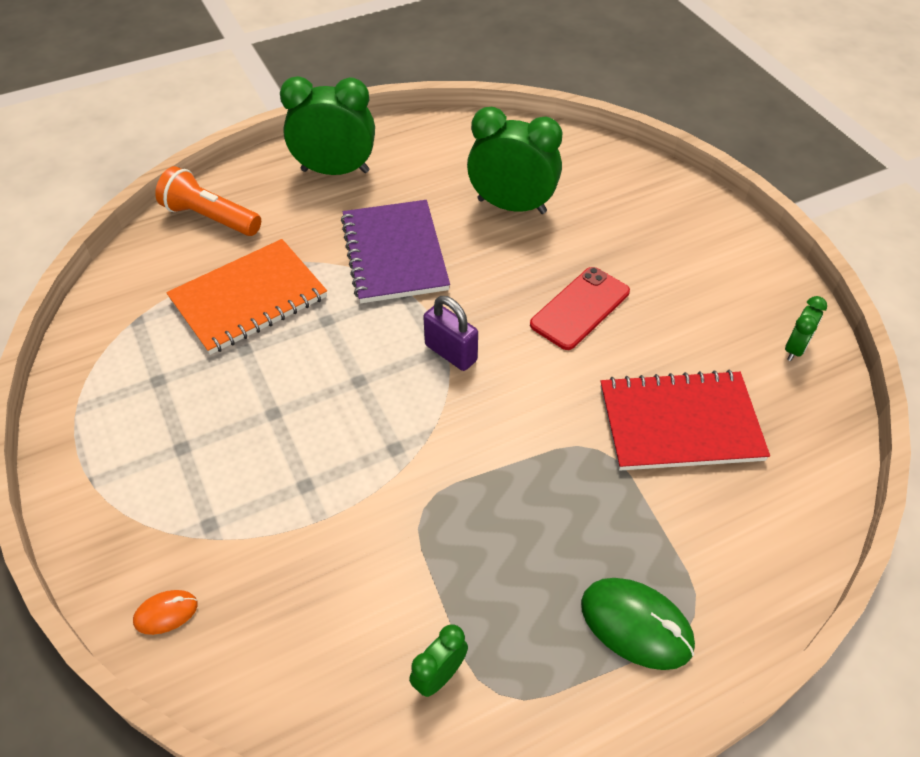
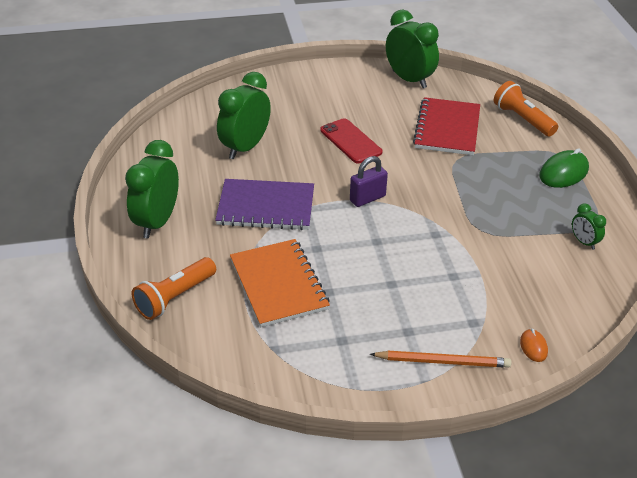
camera: 75 degrees left, 10 degrees down
green clock [785,296,827,361] -> green clock [386,9,439,89], size x2.06
none -> orange pencil [370,351,512,368]
none -> orange flashlight [494,81,558,137]

